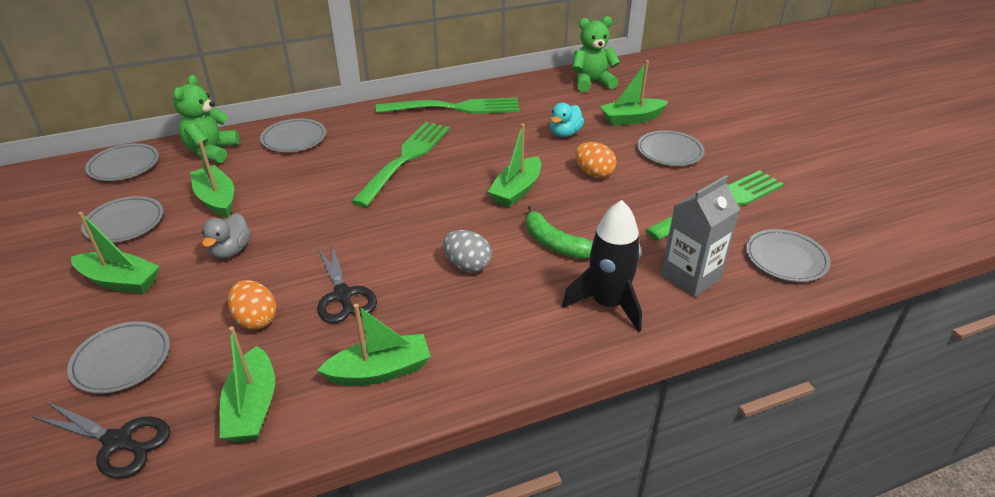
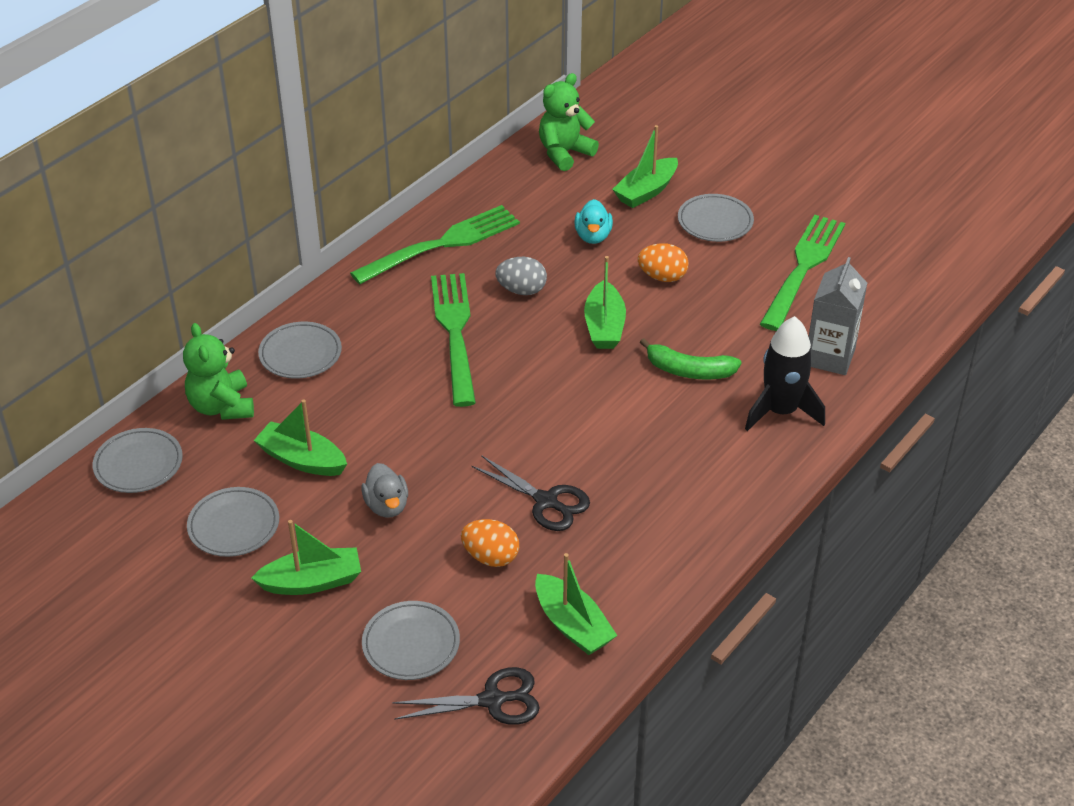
camera: 30 degrees left, 5 degrees up
green boat [317,304,431,386] -> none
grey egg [443,230,492,273] -> grey egg moved to [495,257,547,295]
grey plate [746,229,831,282] -> none

